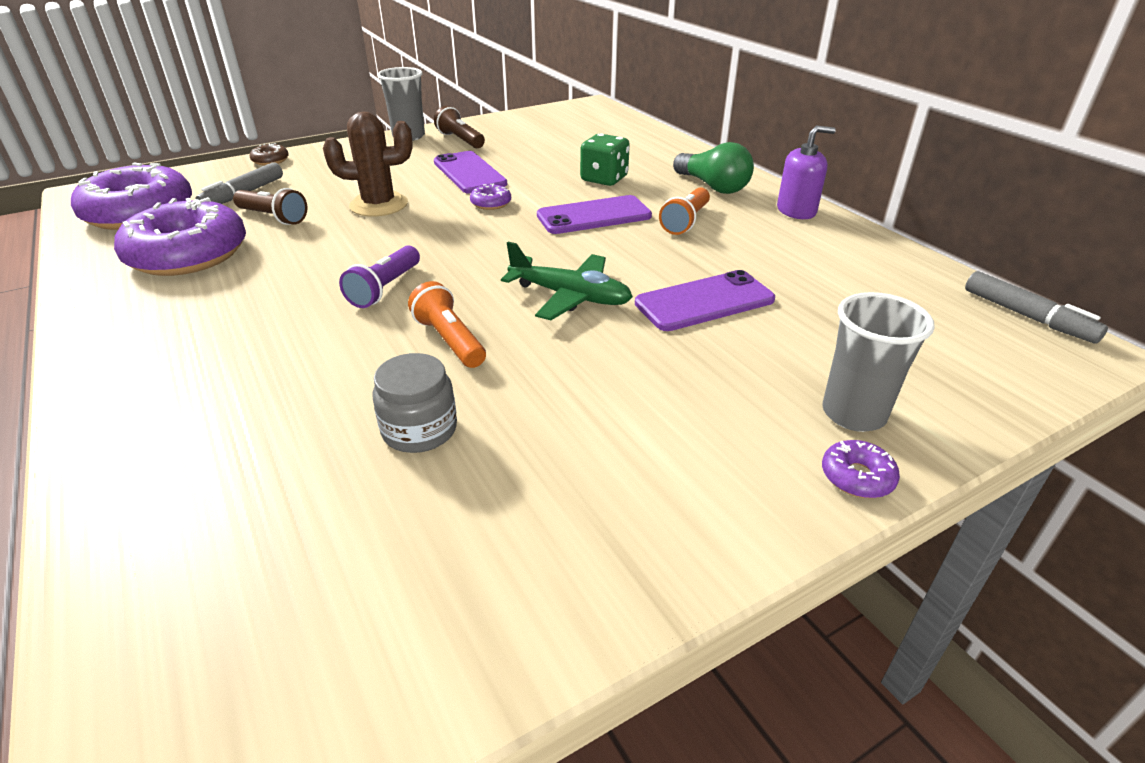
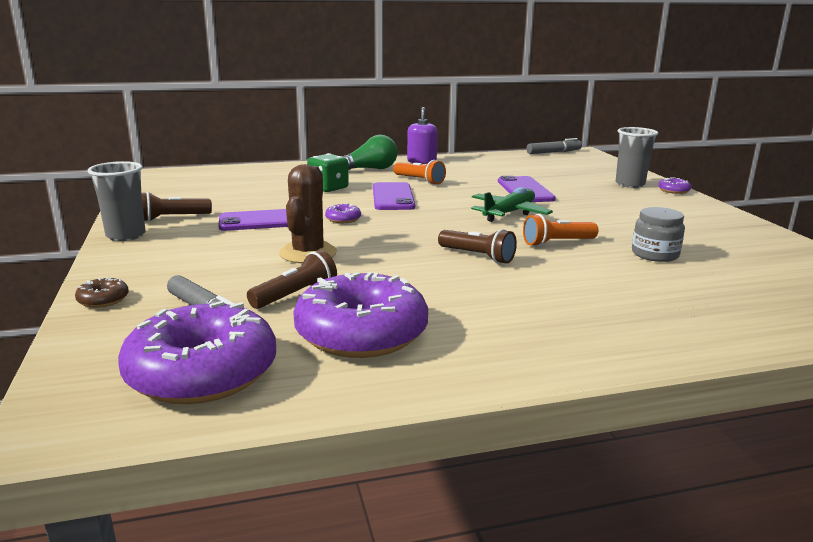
camera: 75 degrees left, 15 degrees down
purple flashlight [339,245,420,308] -> brown flashlight [438,229,517,264]

